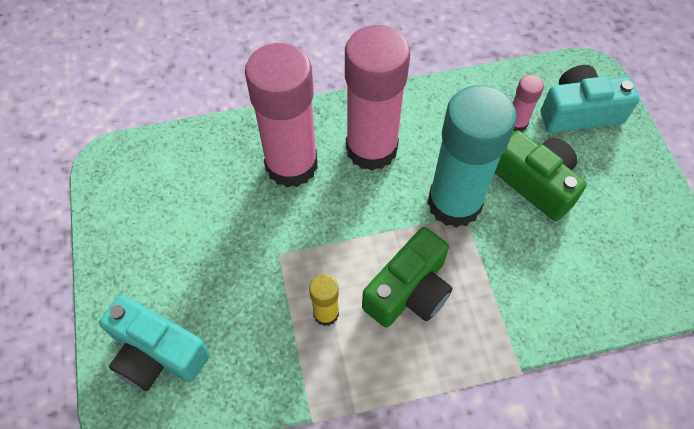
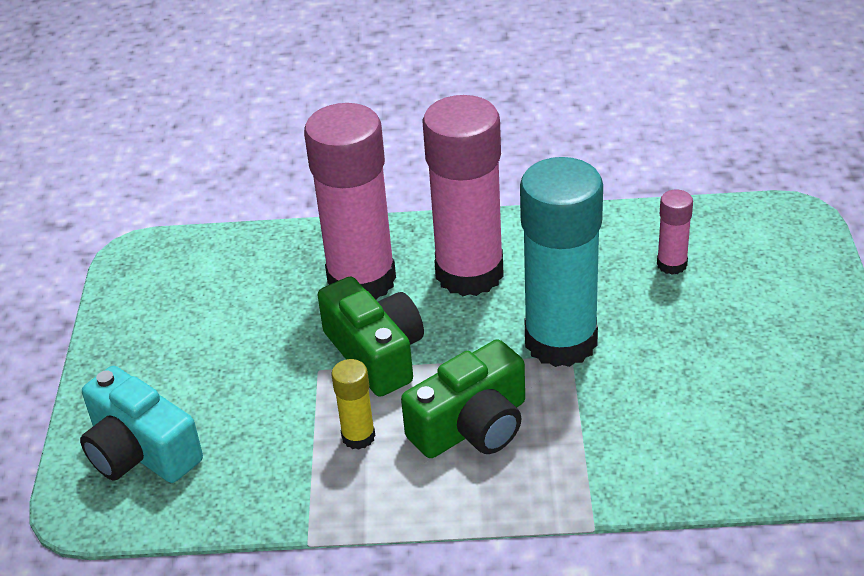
camera: 15 degrees right, 20 degrees down
green camera [495,130,587,221] -> green camera moved to [318,277,424,397]
turquoise camera [541,65,640,133] -> none

